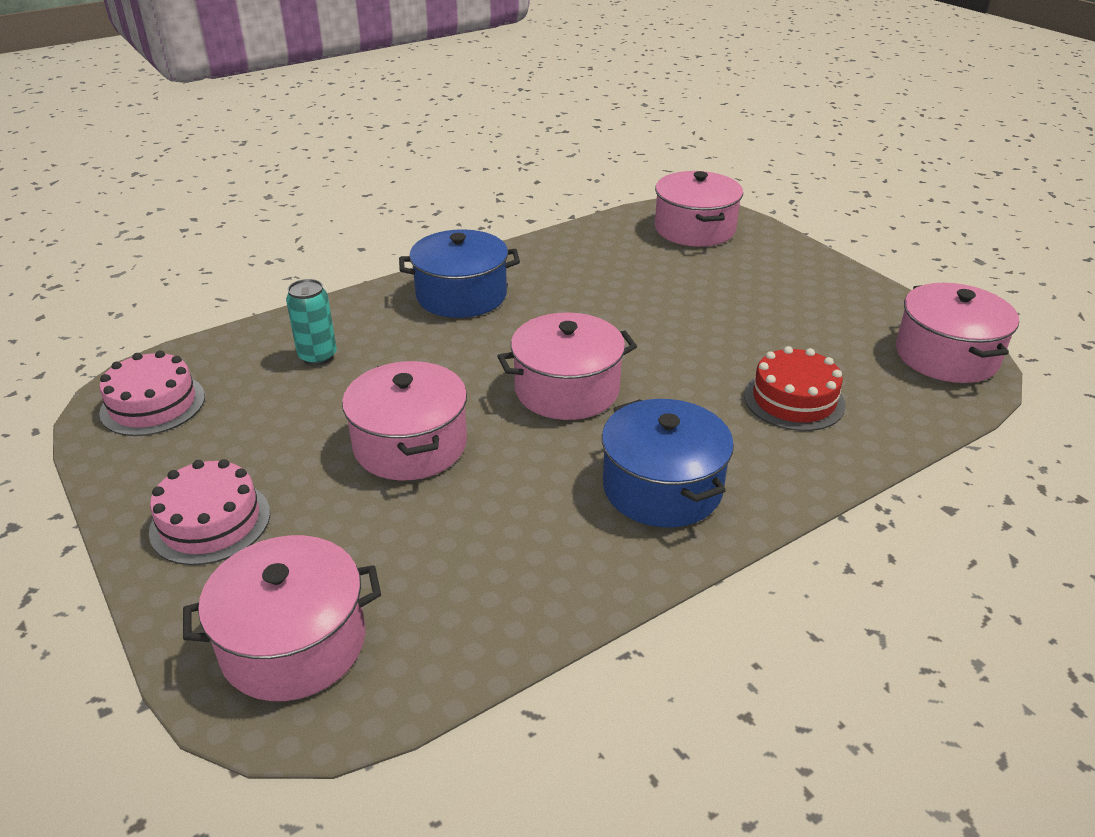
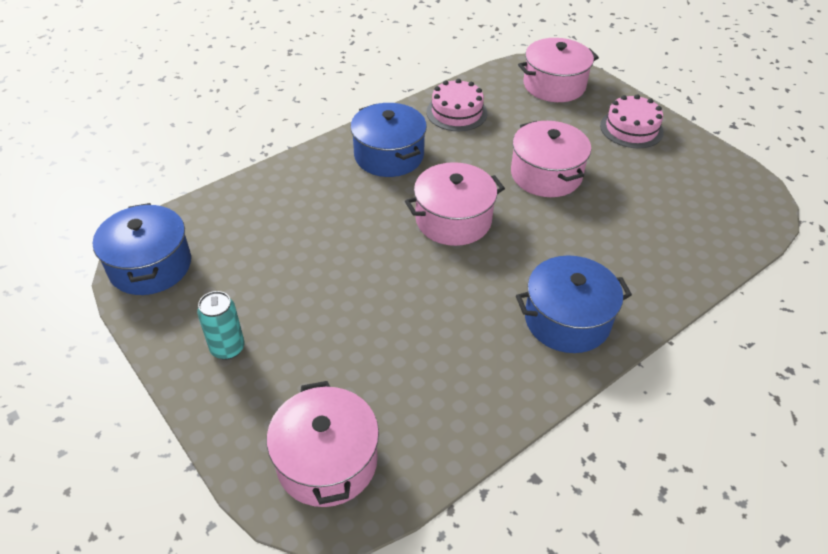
camera: 175 degrees right, 10 degrees up
pink cake [99,350,205,436] -> pink cake moved to [426,79,487,131]
turquoise can [286,279,337,365] -> turquoise can moved to [197,291,245,360]
red cake [744,346,846,431] -> none
pink pot [896,283,1019,383] -> blue pot [93,203,191,295]

